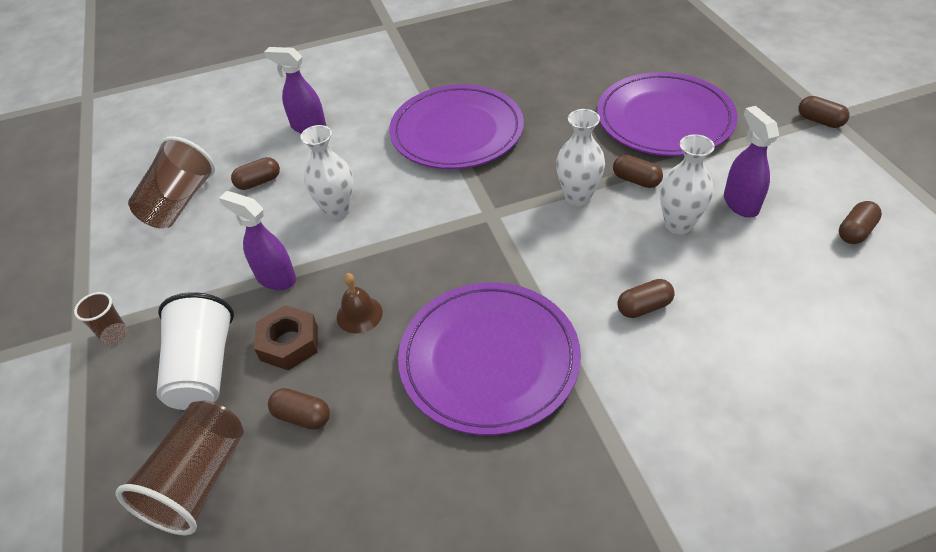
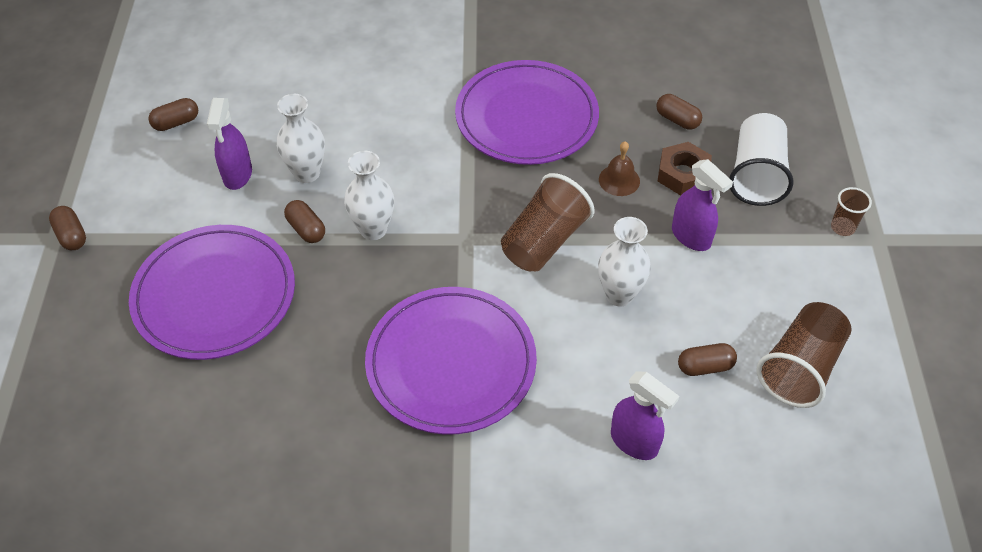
camera: 165 degrees left, 5 degrees up
brown cup [116,401,244,536] -> brown cup moved to [501,173,595,271]
brown capsule [617,279,675,318] -> none

